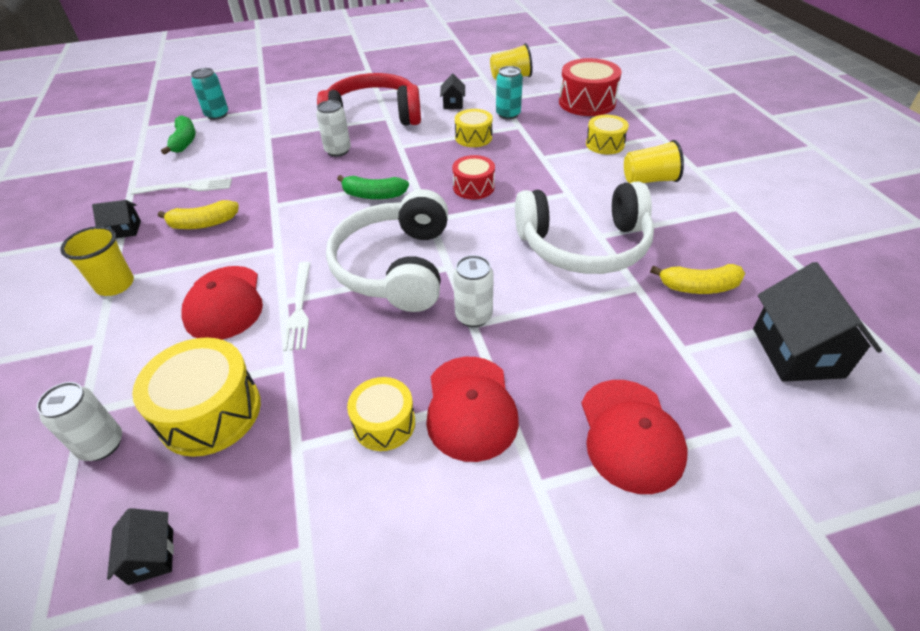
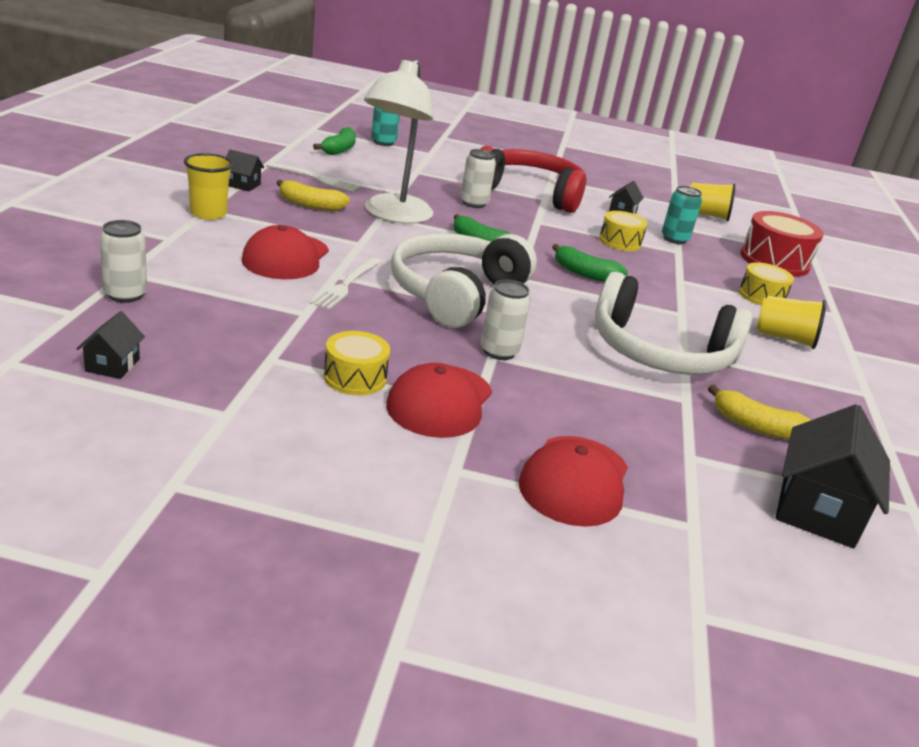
camera: 20 degrees right, 15 degrees down
yellow drum [132,337,261,457] -> none
red drum [452,155,495,199] -> green banana [552,244,628,282]
none -> white lamp [364,59,434,224]

